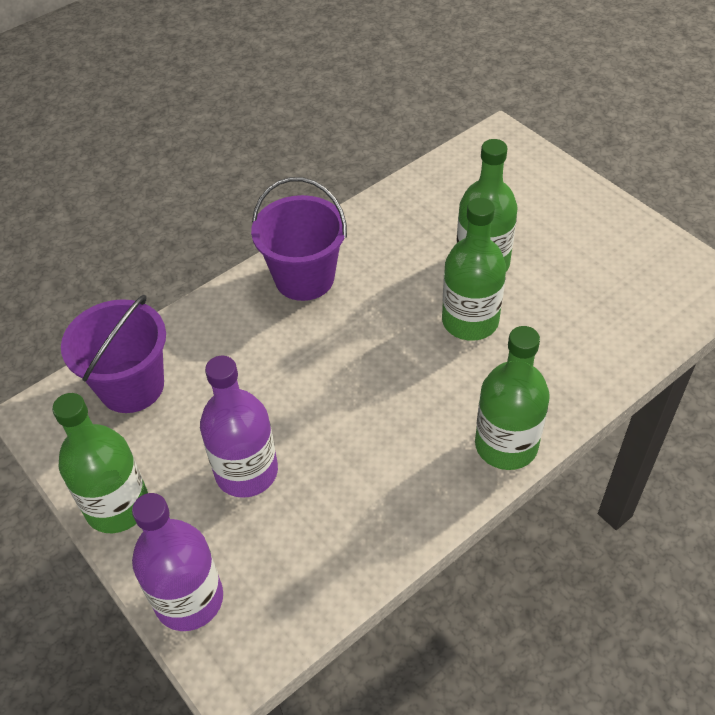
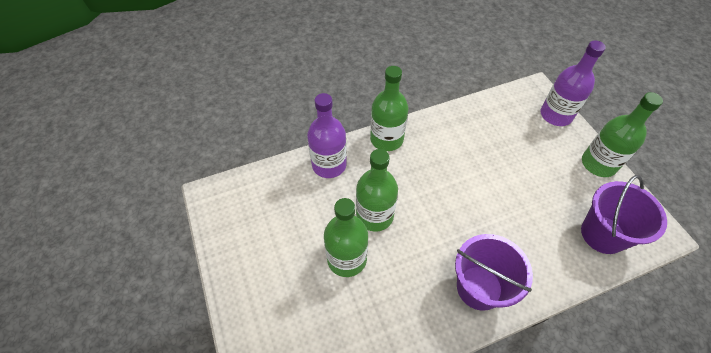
camera: 165 degrees left, 5 degrees up
purple bottle [200,356,278,498] -> purple bottle moved to [307,93,347,178]

